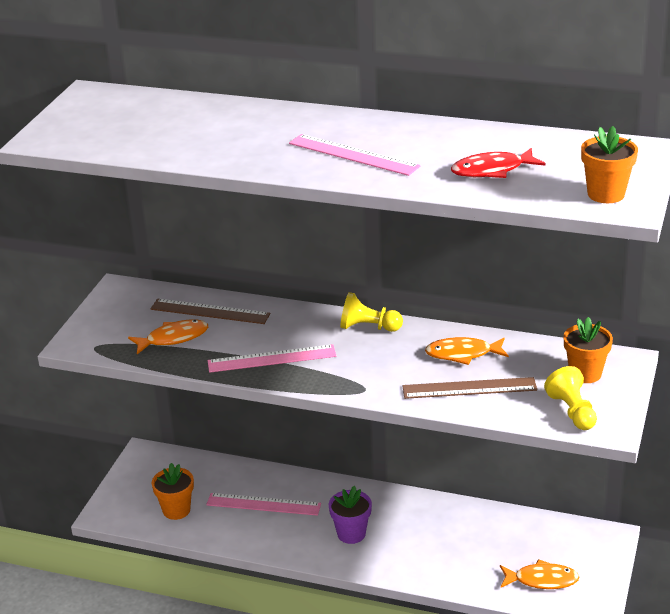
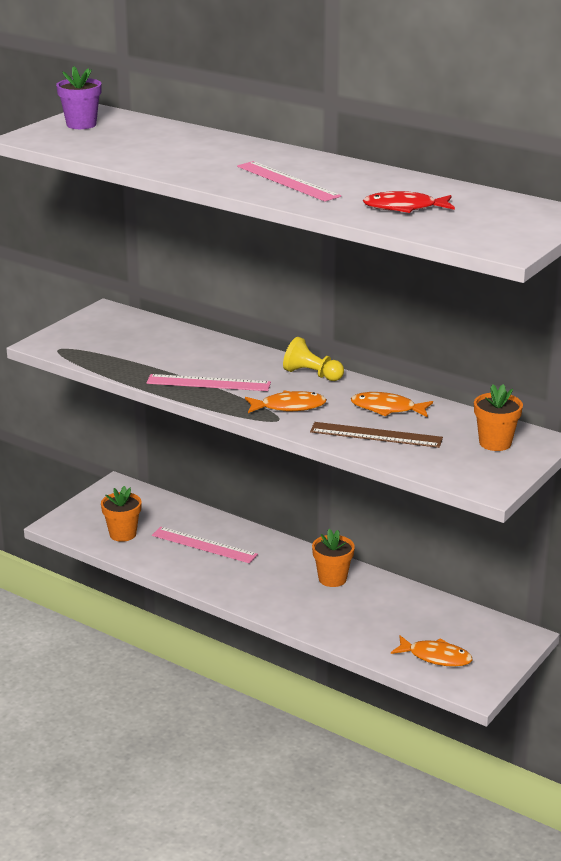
camera: 15 degrees right, 5 degrees down
orange fish [128,320,208,354] -> orange fish moved to [245,390,327,413]
brown ruler [150,299,270,324] -> none
purple flower pot [329,486,372,544] -> purple flower pot moved to [56,66,102,129]
yellow pawn [544,366,597,430] -> none
orange flower pot [581,126,638,203] -> orange flower pot moved to [312,529,355,587]

